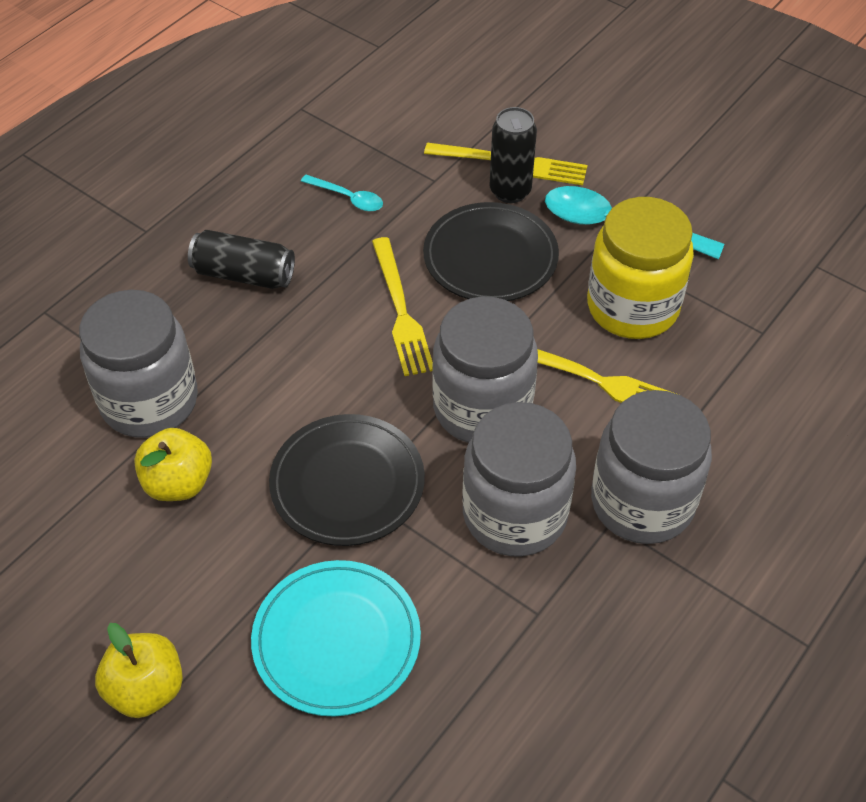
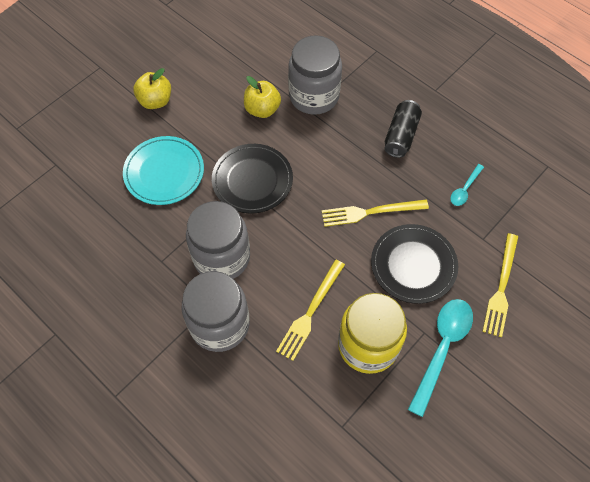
camera: 95 degrees right, 10 degrees up
grey jar [432,297,538,443] -> none
black can [490,107,537,203] -> none

